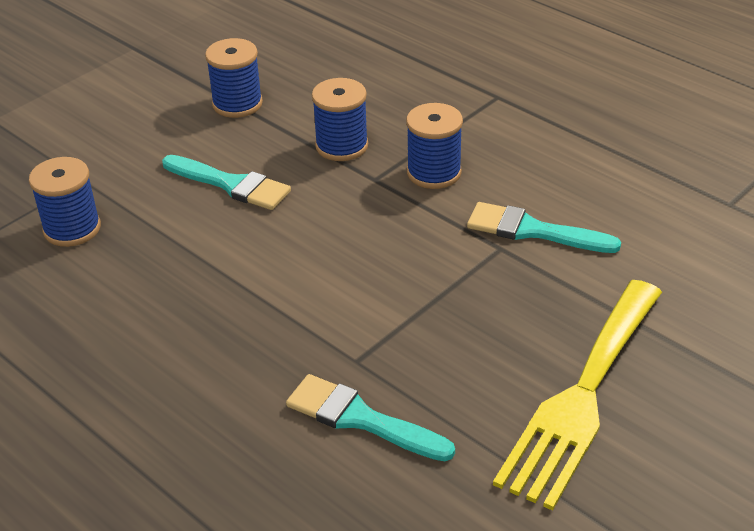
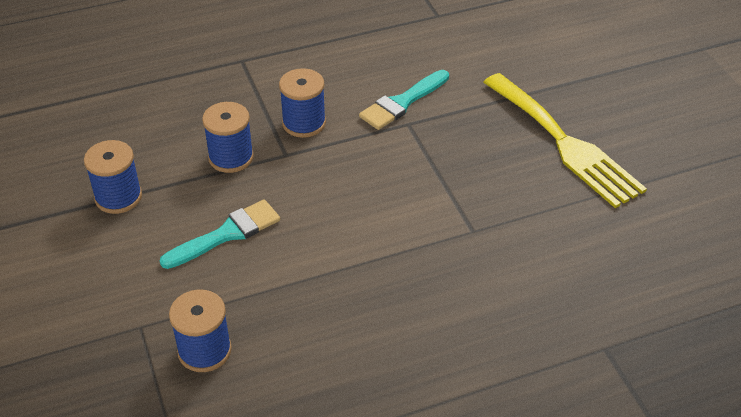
camera: 65 degrees left, 5 degrees up
turquoise brush [286,374,455,461] -> none

